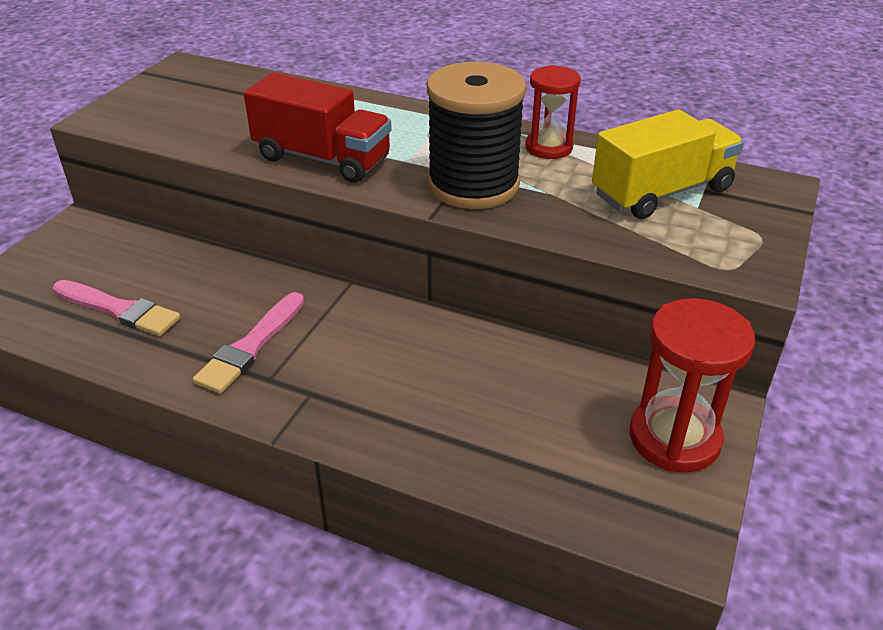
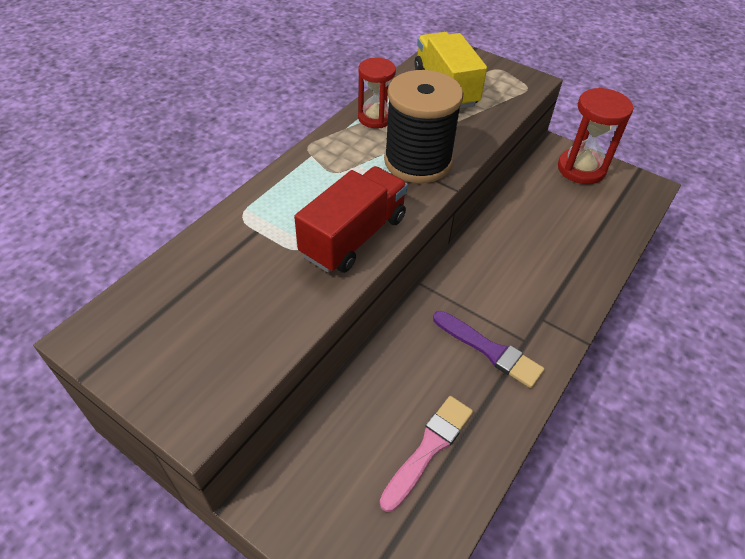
camera: 80 degrees left, 10 degrees up
pink brush [193,292,304,394] -> purple brush [433,311,544,388]

